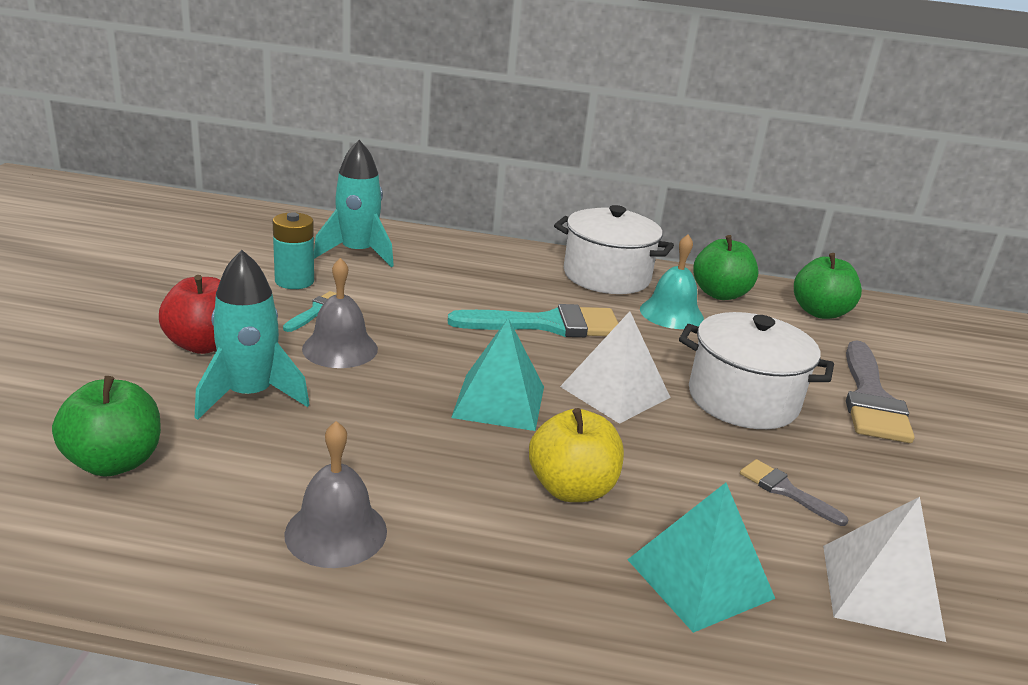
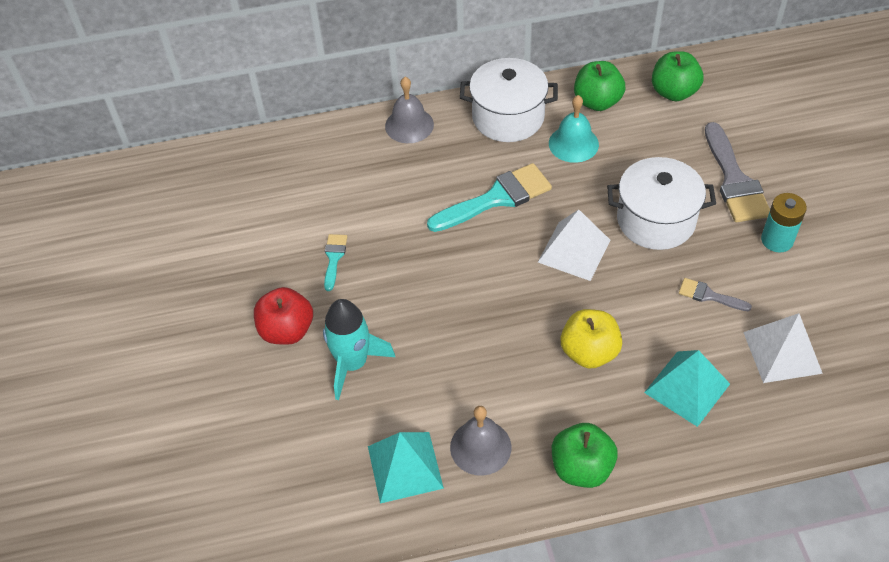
camera: 15 degrees left, 25 degrees up
green apple [52,376,161,477] -> green apple moved to [552,423,618,488]
turquoise battery [273,212,314,289] -> turquoise battery moved to [761,193,807,252]
grey bell [302,258,378,368] -> grey bell moved to [385,77,434,143]
turquoise rocket [314,140,394,267] -> none
turquoise pyramid [451,318,544,431] -> turquoise pyramid moved to [368,432,444,504]

